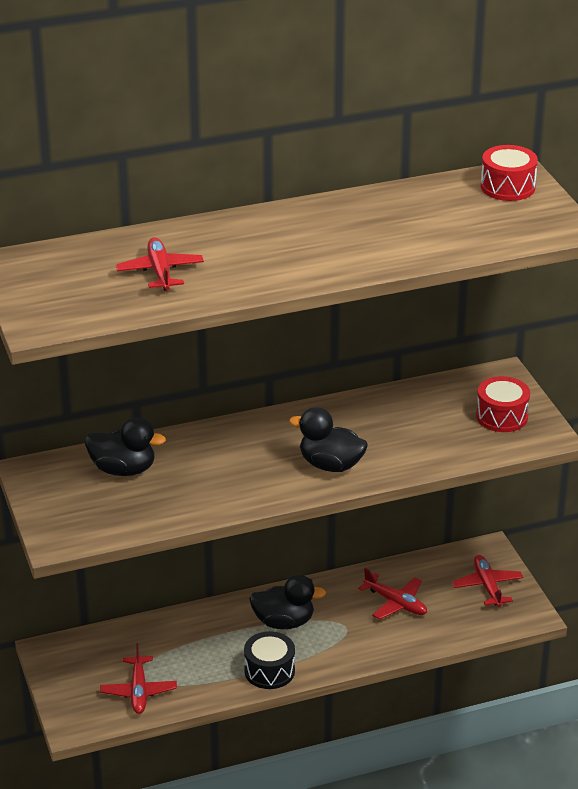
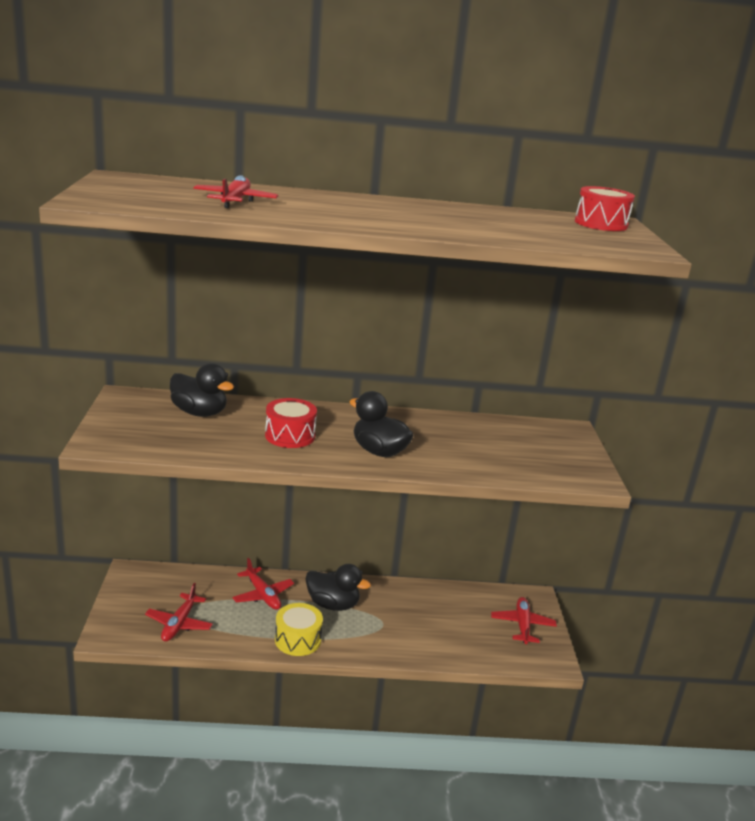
camera: 15 degrees right, 10 degrees down
black drum [244,631,295,689] -> yellow drum [275,603,323,656]
red plane [358,568,427,620] -> red plane moved to [232,558,294,610]
red drum [476,376,530,432] -> red drum moved to [265,398,317,448]

